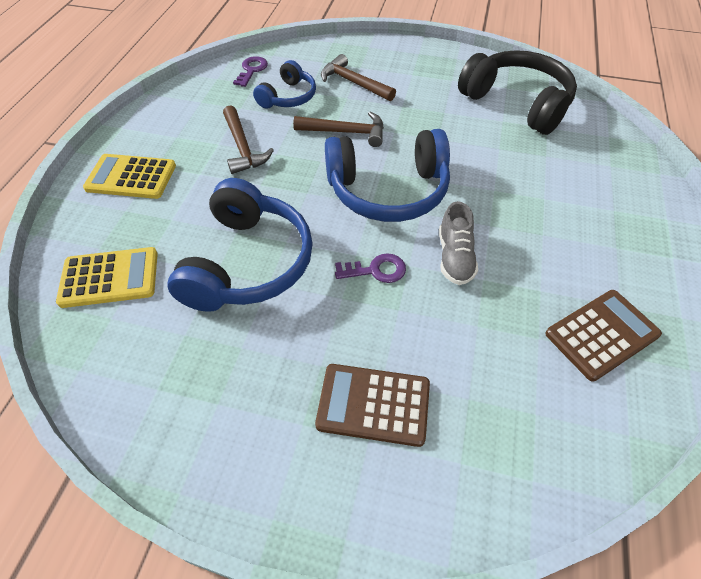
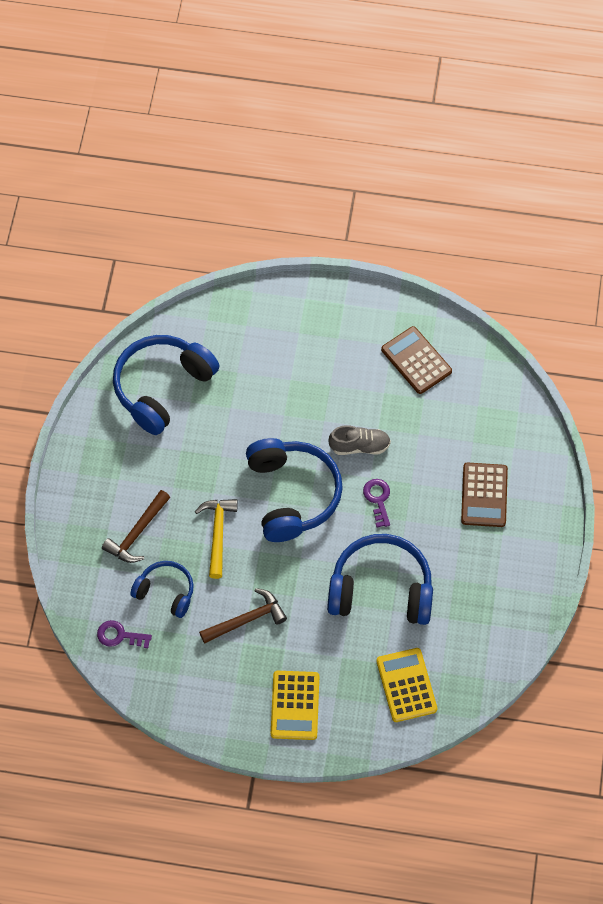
camera: 95 degrees left, 10 degrees up
brown hammer [293,112,384,147] -> yellow hammer [195,499,238,579]
black headphones [458,50,577,135] -> blue headphones [113,335,220,435]

